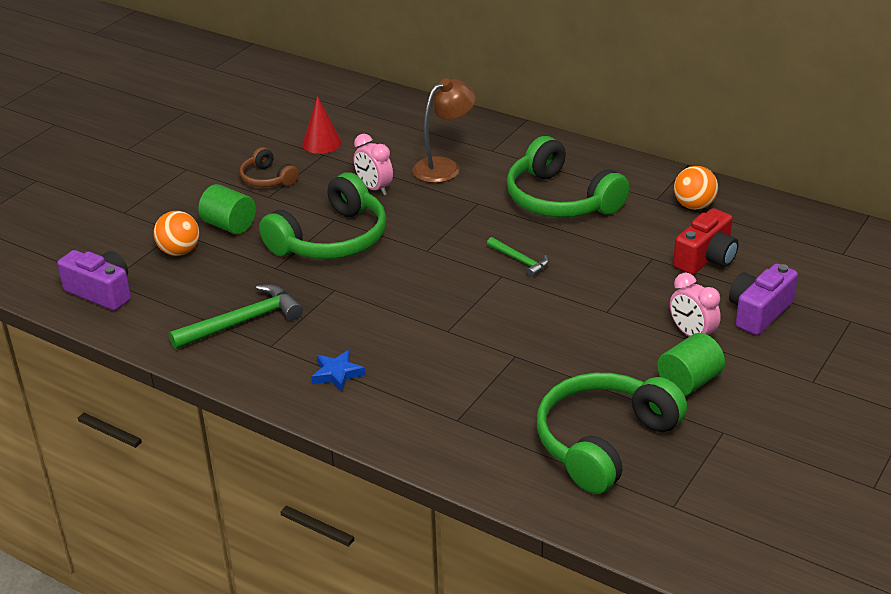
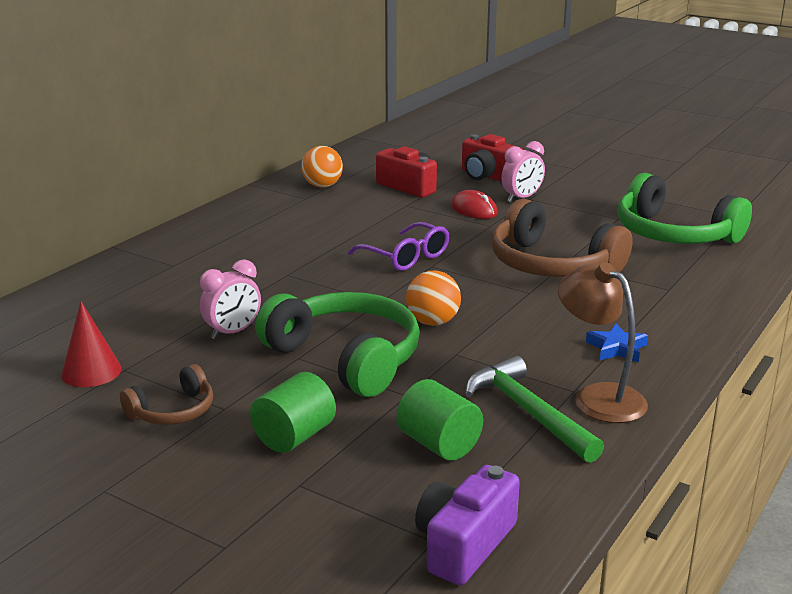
camera: 90 degrees left, 10 degrees down
orange ball [153,211,199,256] -> orange ball moved to [406,271,461,326]
brown lamp [412,78,476,183] -> brown lamp moved to [558,262,648,423]
green hammer [487,237,549,277] -> purple glasses [348,222,449,271]
green headphones [507,136,629,217] -> none
green cylinder [657,333,725,396] -> green cylinder moved to [397,379,483,460]
purple camera [729,263,798,335] -> red camera [462,134,523,182]
none -> red mouse [451,190,498,219]
none -> brown headphones [492,199,633,277]

